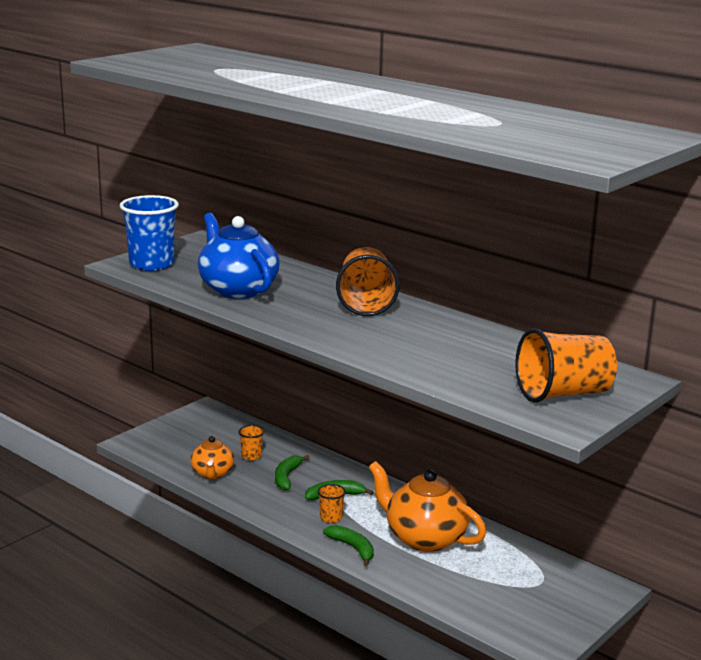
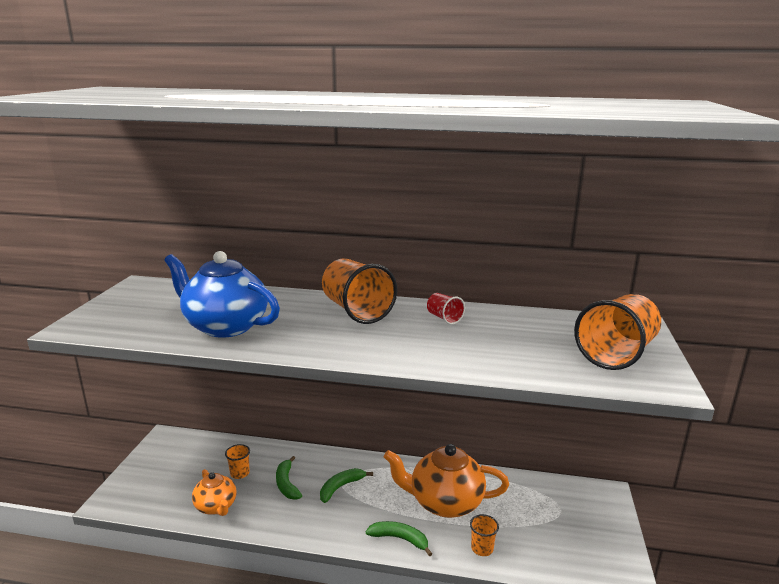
camera: 30 degrees left, 0 degrees up
blue cup [120,195,179,271] -> none
orange cup [317,484,346,523] -> orange cup moved to [470,514,499,556]
none -> red cup [427,293,465,324]

